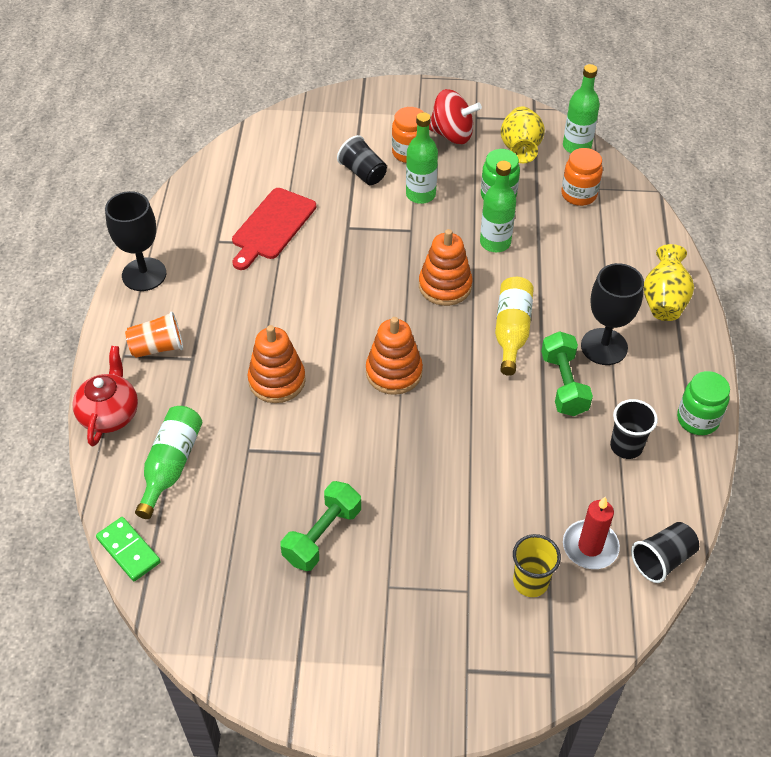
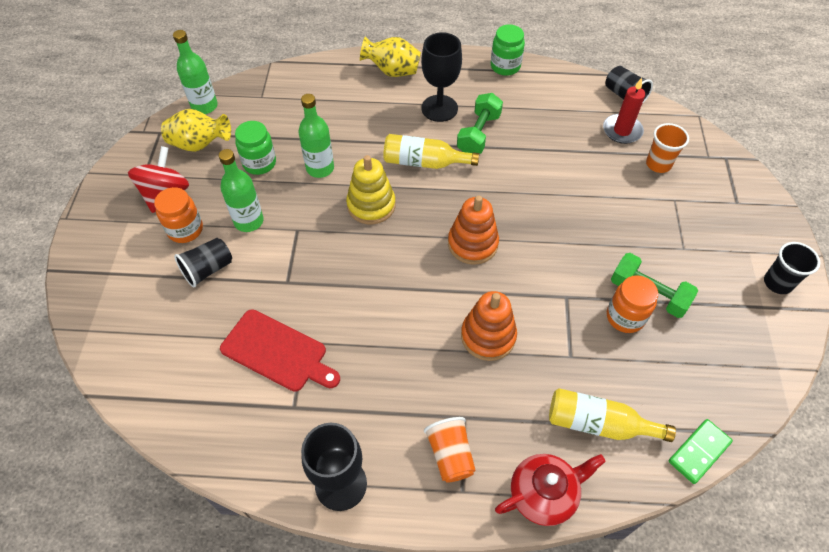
camera: 90 degrees left, 5 degrees up
red teapot [73,346,138,446] -> red teapot turned 150 degrees clockwise [495,454,606,526]
green bottle [135,406,202,519] -> yellow bottle [549,388,676,442]
orange stacking toy [419,229,472,306] -> yellow stacking toy [346,155,396,224]
yellow cup [513,534,561,597] -> orange cup [646,123,689,173]
green dumbbell [541,331,593,416] -> green dumbbell turned 60 degrees counterclockwise [457,93,503,154]
orange jar [562,148,603,206] -> orange jar moved to [607,275,658,333]
black cup [610,399,658,459] -> black cup moved to [764,242,820,294]

